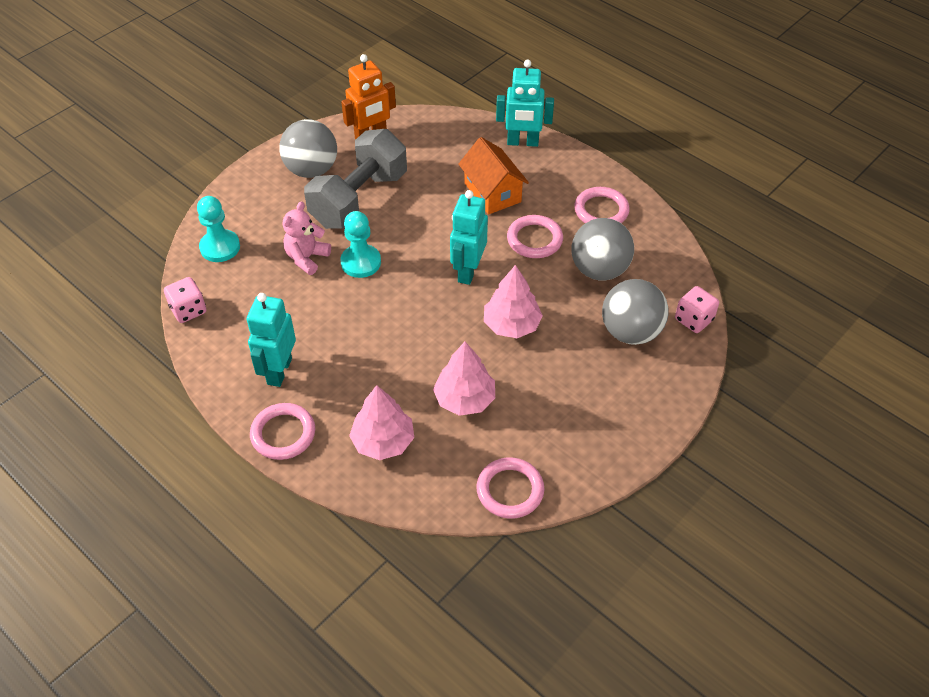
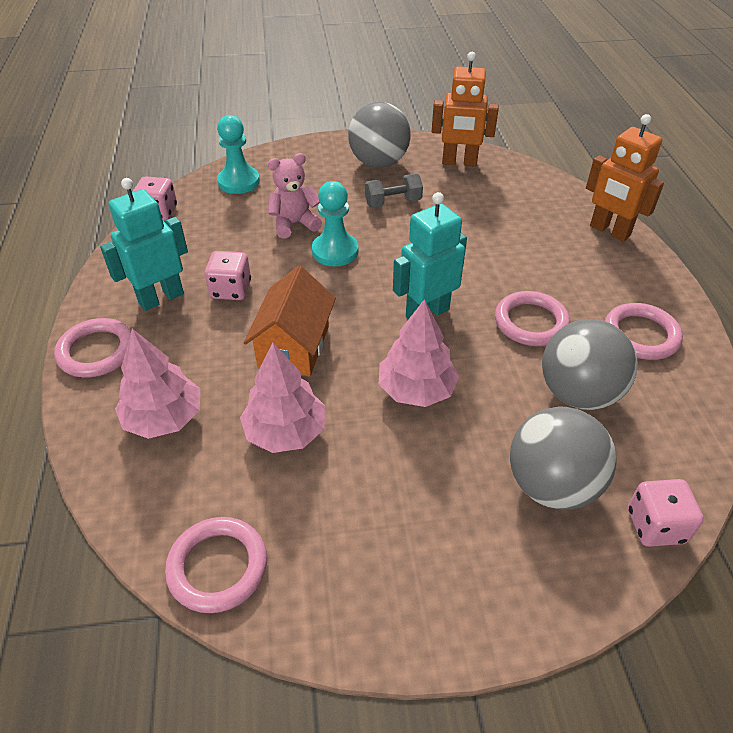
camera: 40 degrees right, 5 degrees down
grey dumbbell [304,129,407,229] -> grey dumbbell [365,174,423,208], size x0.44
orange house [458,137,529,215] -> orange house moved to [244,266,336,376]
turquoise robot [496,60,554,147] -> orange robot [586,114,664,242]
none -> pink dice [205,251,251,300]

